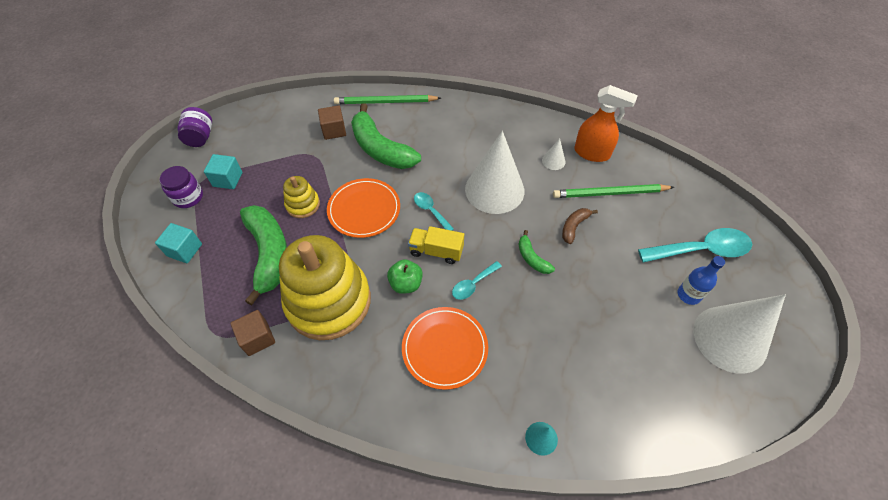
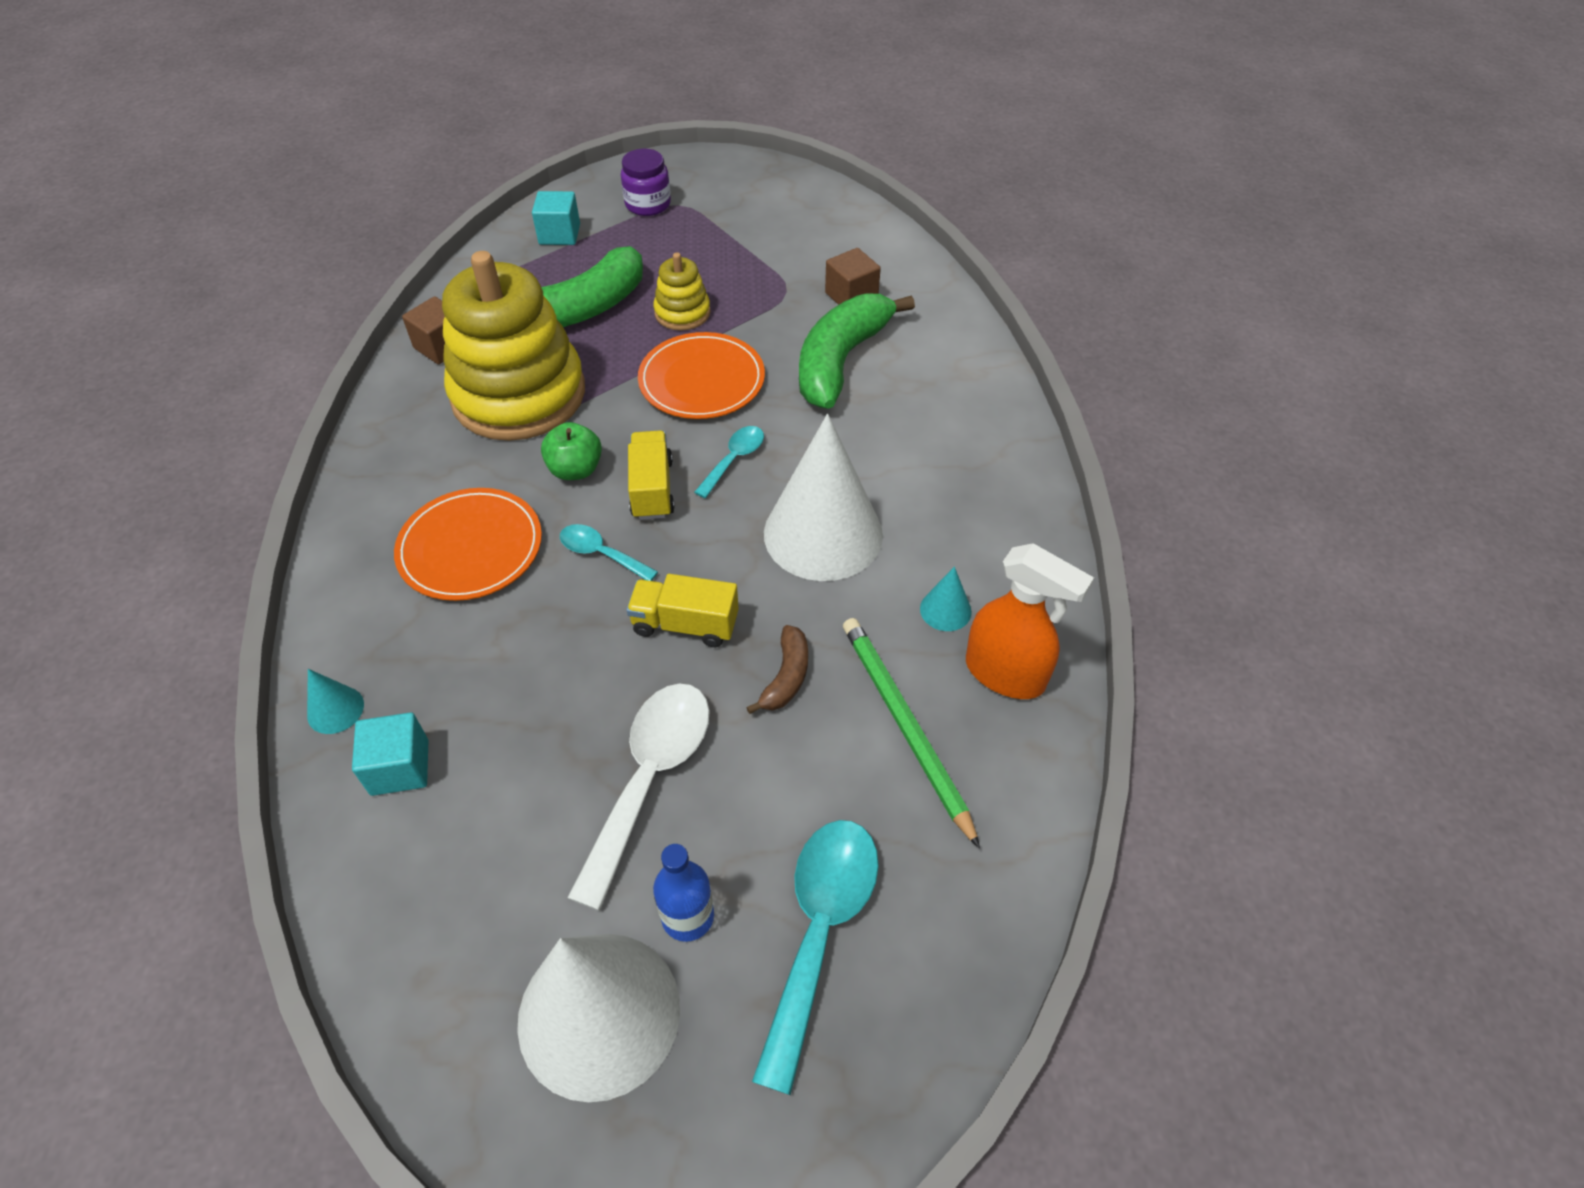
camera: 70 degrees right, 5 degrees down
purple jar [178,107,212,147] -> none
turquoise cube [204,154,243,189] -> turquoise cube moved to [352,712,428,796]
green pencil [334,95,441,104] -> none
green banana [518,230,555,274] -> yellow truck [626,574,739,647]
white cone [542,139,566,170] -> turquoise cone [920,566,972,631]
brown banana [562,208,598,244] -> brown banana turned 90 degrees clockwise [746,625,808,714]
orange spray bottle [574,85,638,162] -> orange spray bottle turned 60 degrees counterclockwise [966,543,1094,699]
turquoise spoon [638,228,752,263] -> turquoise spoon turned 135 degrees counterclockwise [752,820,879,1095]
none -> white spoon [567,683,710,911]

